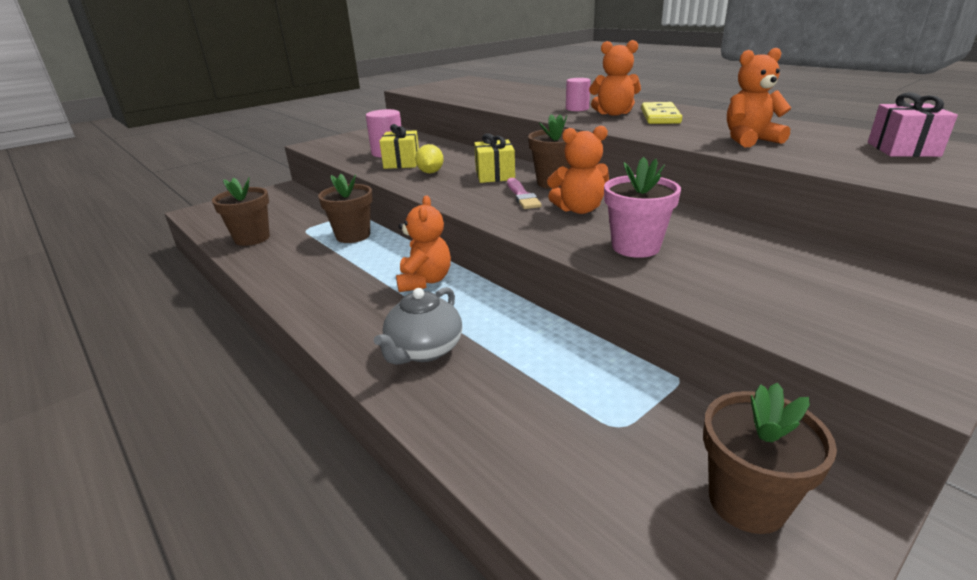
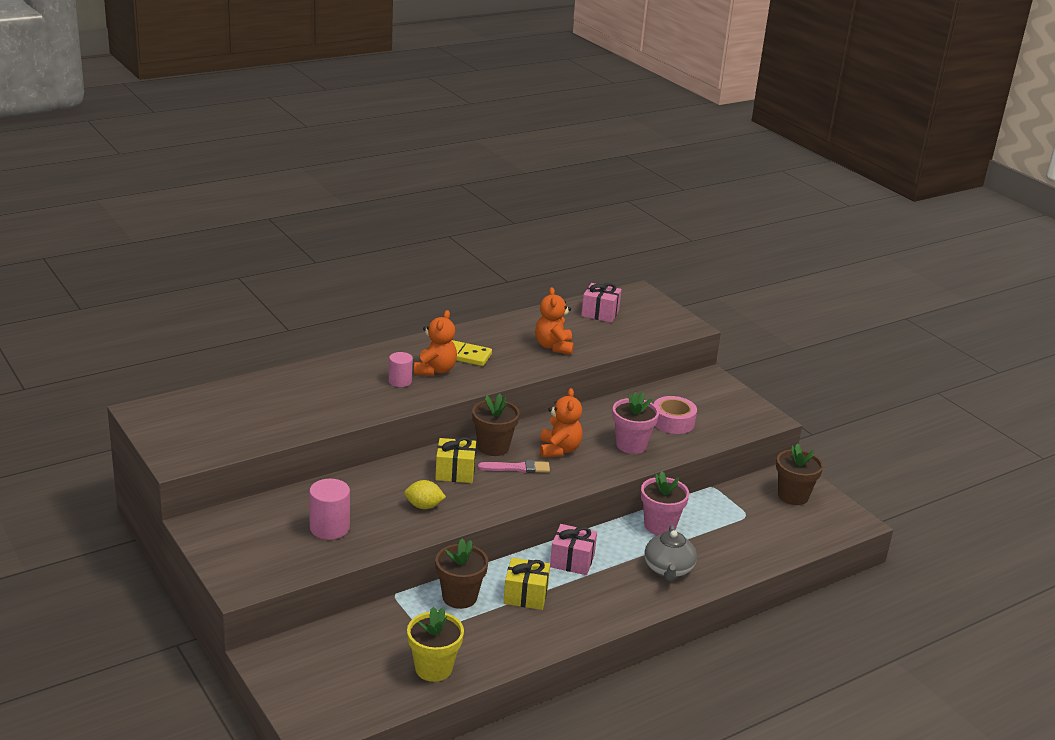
camera: 85 degrees left, 0 degrees up
brown flower pot [212,177,270,246] -> yellow flower pot [407,607,464,682]
grey teapot [374,287,462,365] -> grey teapot turned 60 degrees clockwise [644,525,697,581]
yellow gift [379,124,419,169] -> yellow gift moved to [503,558,550,610]
orange teddy bear [396,195,451,292] -> pink gift [550,524,597,575]
none -> pink flower pot [641,471,689,535]
none -> pink tape [654,396,697,434]

